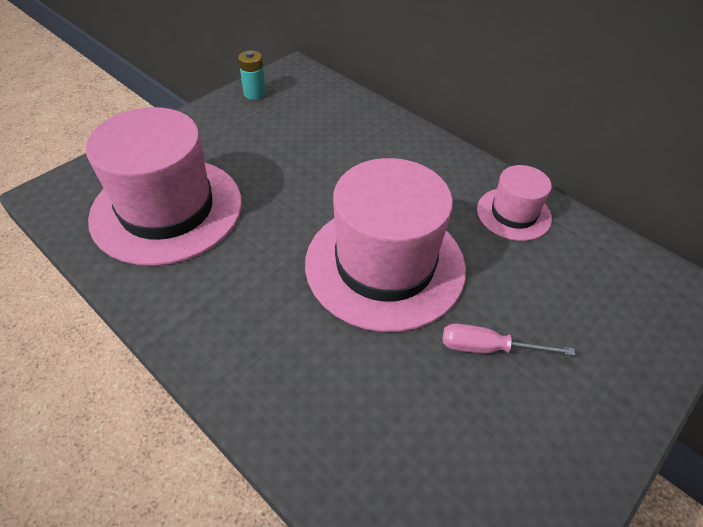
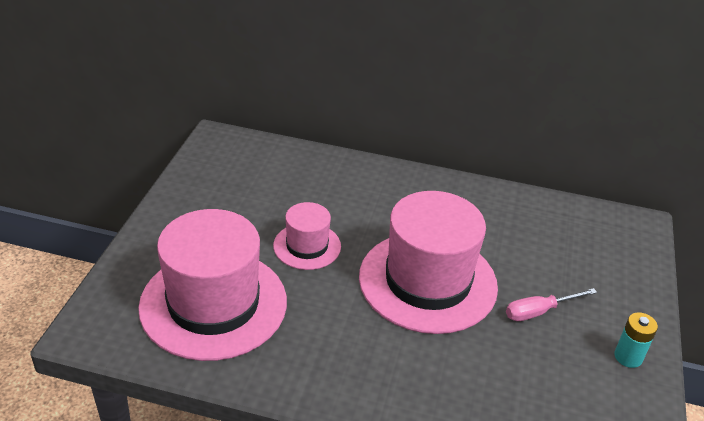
camera: 30 degrees left, 10 degrees down
turquoise battery [238,50,266,100] -> turquoise battery moved to [614,312,658,368]
pink hat [477,165,552,241] -> pink hat moved to [273,202,341,270]

